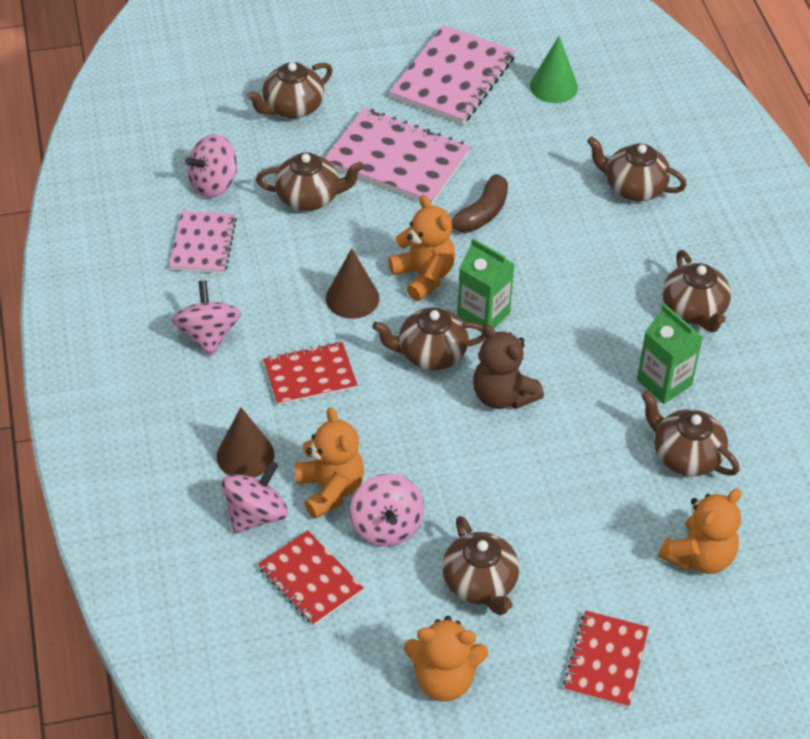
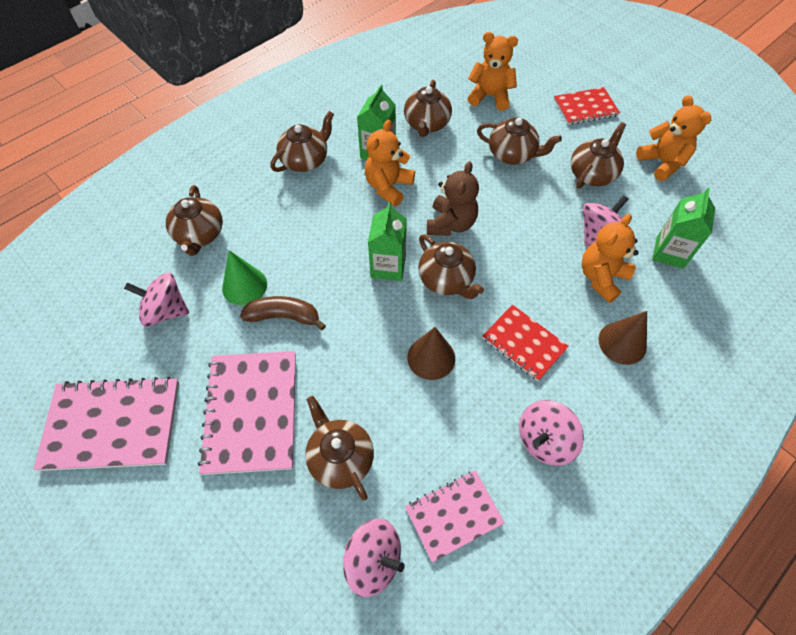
camera: 120 degrees left, 10 degrees up
pink spinning top [222,461,288,534] -> pink spinning top moved to [124,273,189,327]
brown teapot [246,62,333,118] -> brown teapot moved to [477,118,562,165]
red notebook [258,530,364,626] -> green carton [652,188,715,269]
orange teddy bear [389,195,455,301] -> orange teddy bear moved to [365,120,415,206]
green cone [530,36,578,103] -> green cone moved to [222,250,267,305]

